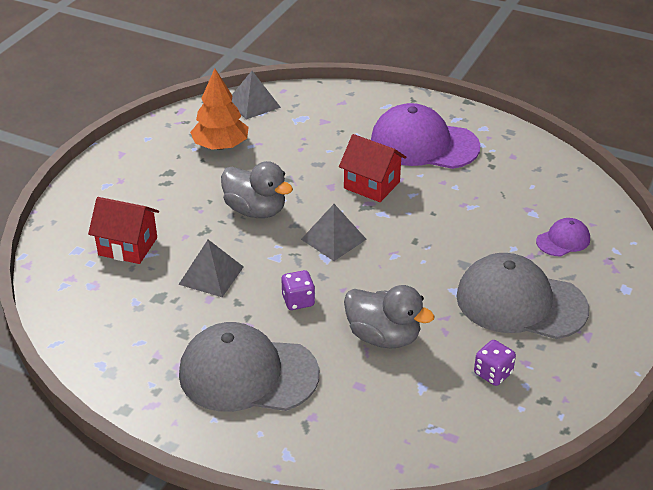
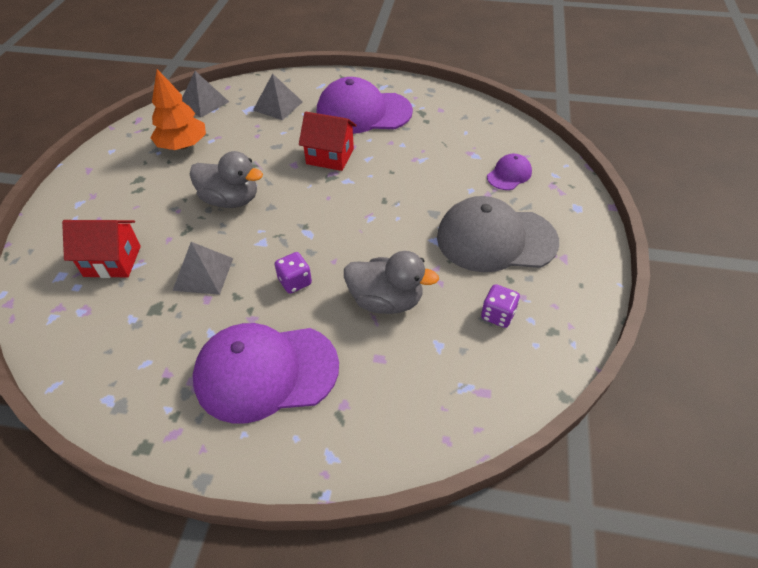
camera: 15 degrees left, 10 degrees up
grey cap [179,322,319,412] -> purple cap [193,323,339,423]
grey pyramid [301,204,367,261] -> grey pyramid moved to [253,73,303,120]

